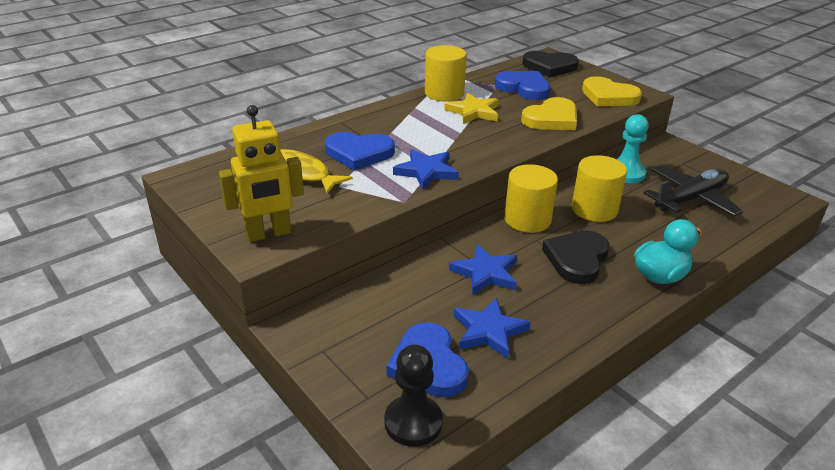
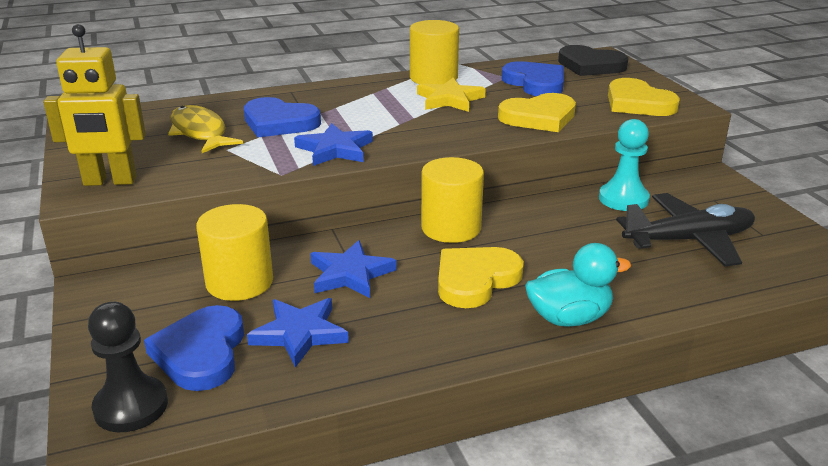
camera: 20 degrees right, 5 degrees down
black heart [542,230,609,284] -> yellow heart [438,247,524,308]
yellow cylinder [572,155,627,222] -> yellow cylinder moved to [196,204,273,301]

